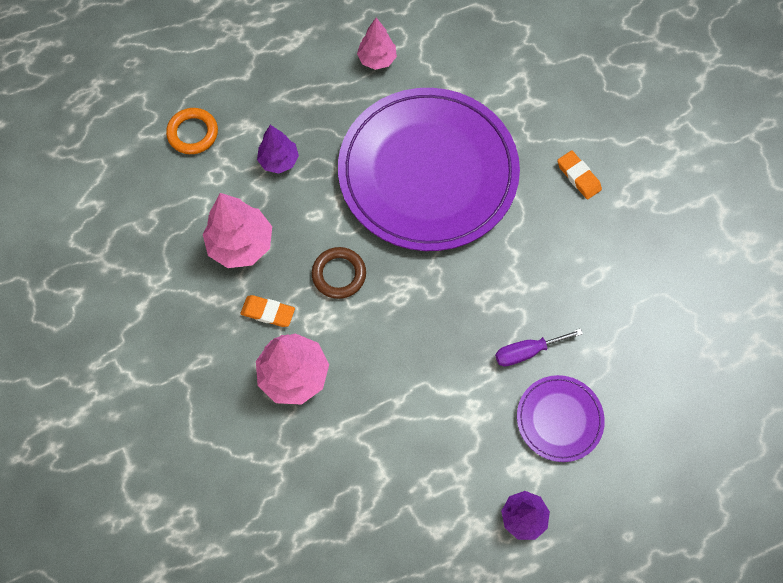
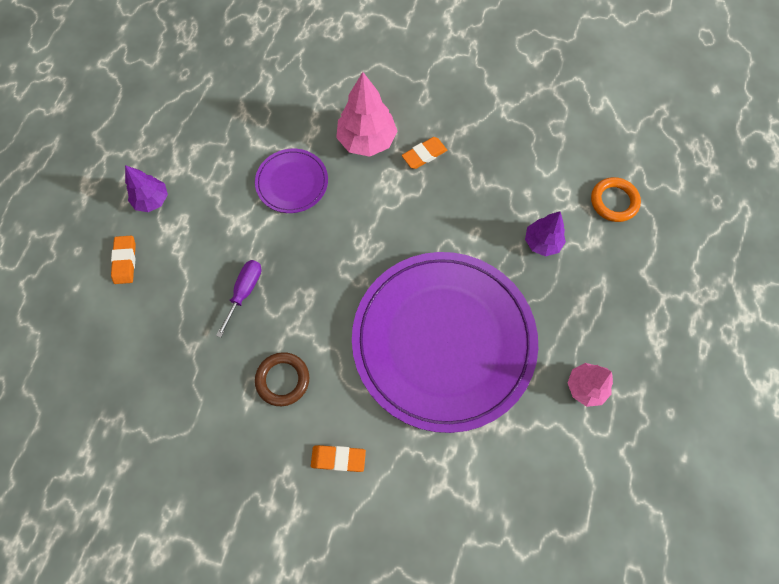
camera: 130 degrees right, 0 degrees up
pink tree [203,193,272,268] -> none
brown ring [312,247,366,299] -> brown ring moved to [255,352,309,406]
purple plate [517,375,605,462] -> purple plate moved to [255,149,328,213]
none -> orange eraser [111,236,136,284]

